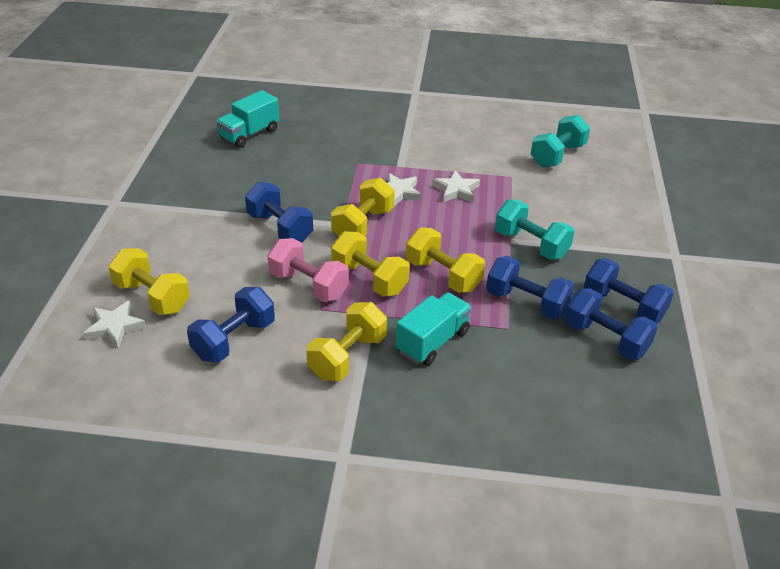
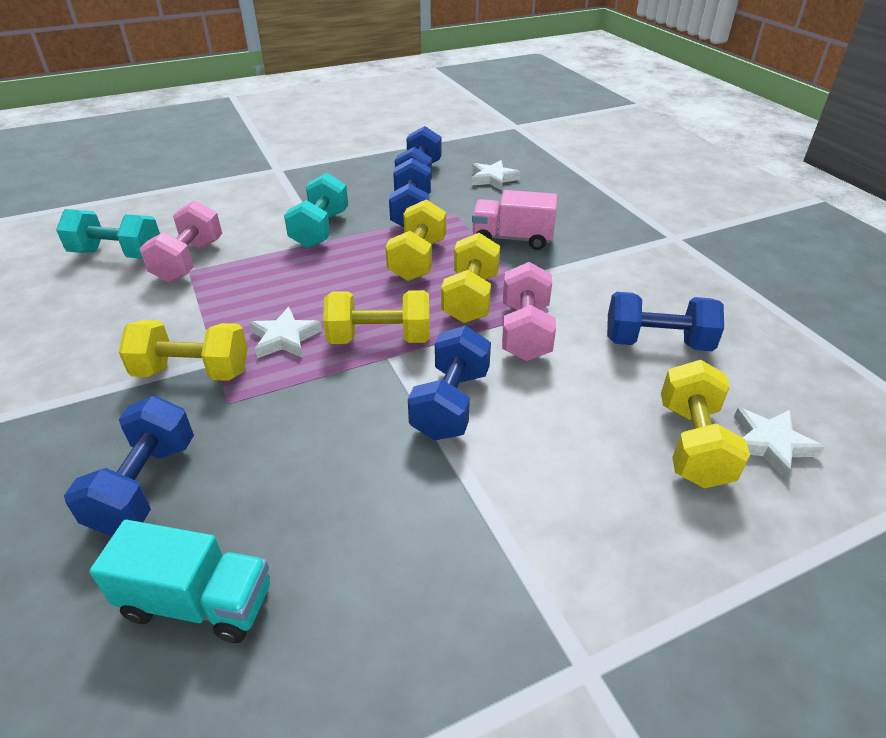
camera: 120 degrees left, 0 degrees up
yellow dumbbell [306,302,387,381] -> yellow dumbbell moved to [119,320,248,381]
turquoise truck [396,292,472,366] -> pink truck [472,190,558,250]
white star [432,170,480,203] -> white star moved to [471,160,520,191]
blue dumbbell [583,258,674,324] -> blue dumbbell moved to [64,396,194,536]
none -> pink dumbbell [139,200,222,283]

